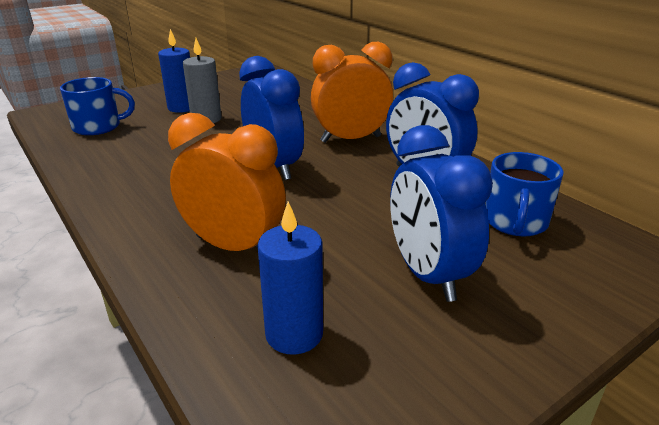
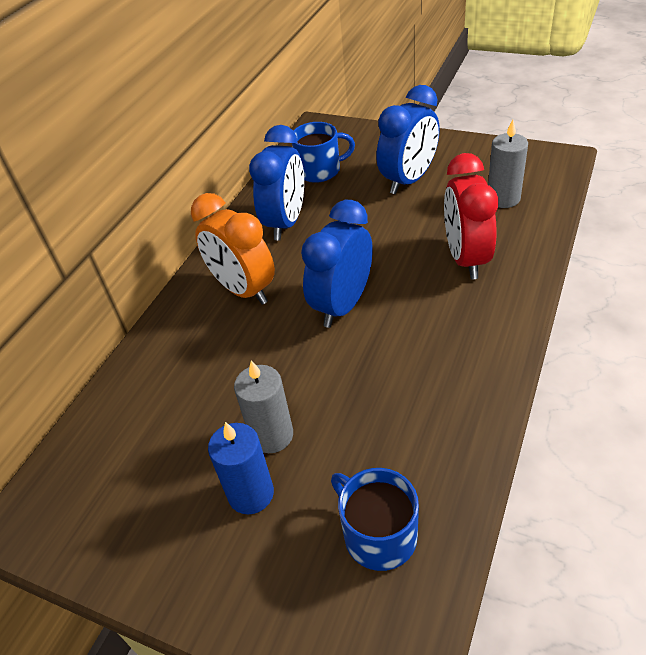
camera: 115 degrees left, 15 degrees up
orange clock [168,113,286,251] -> red clock [444,153,498,279]
blue candle [257,202,323,355] -> grey candle [488,120,528,208]

